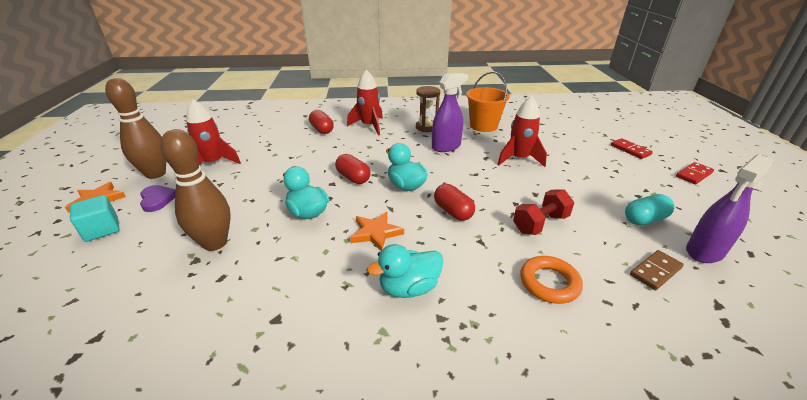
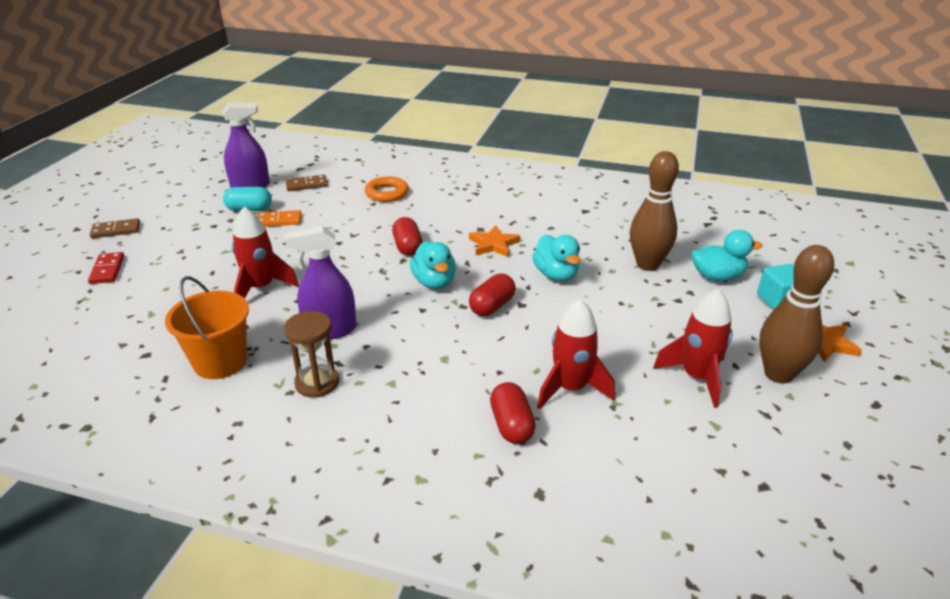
camera: 160 degrees left, 0 degrees up
purple heart [140,185,176,212] -> none
red capsule [335,154,371,184] -> red capsule turned 60 degrees clockwise [469,274,516,316]
red rocket [347,70,383,135] -> red rocket moved to [537,299,615,409]
turquoise duck [367,244,443,298] -> turquoise duck moved to [692,230,763,281]
red dumbbell [513,189,574,235] -> none
red domino [676,162,714,185] -> brown domino [90,218,140,238]
none -> orange domino [257,210,301,227]

